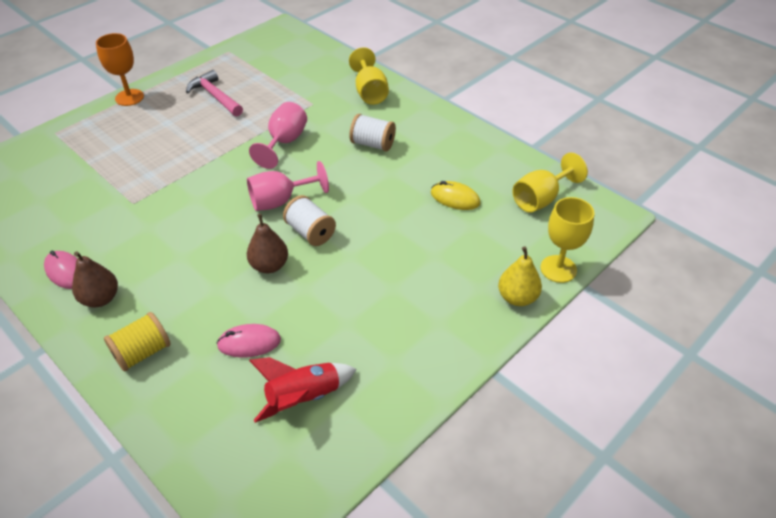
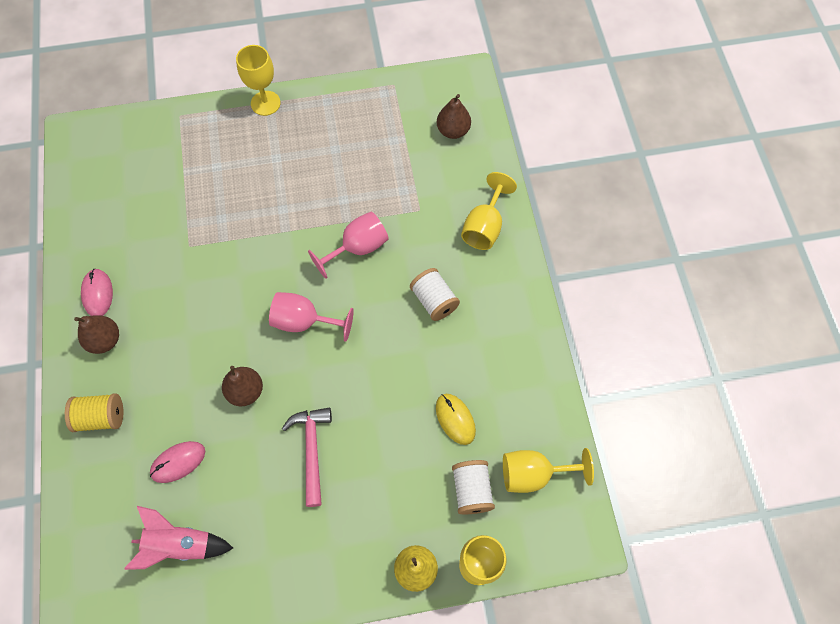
camera: 35 degrees right, 20 degrees up
orange goblet [96,33,144,106] -> yellow goblet [236,45,281,116]
pink hammer [186,70,243,116] -> pink hammer moved to [282,408,332,507]
pink mouse [216,324,281,358] -> pink mouse turned 60 degrees counterclockwise [150,441,205,483]
red rocket [249,357,357,423] -> pink rocket [124,506,233,570]
white spool [283,195,336,246] -> white spool moved to [452,460,495,514]
none -> brown pear [437,94,471,139]

